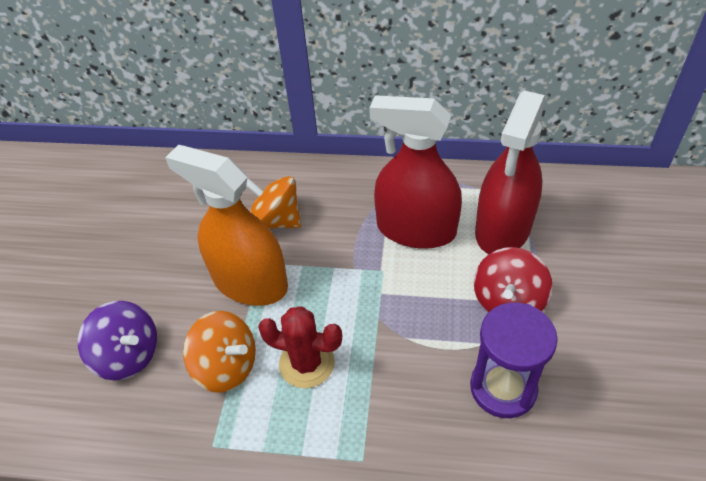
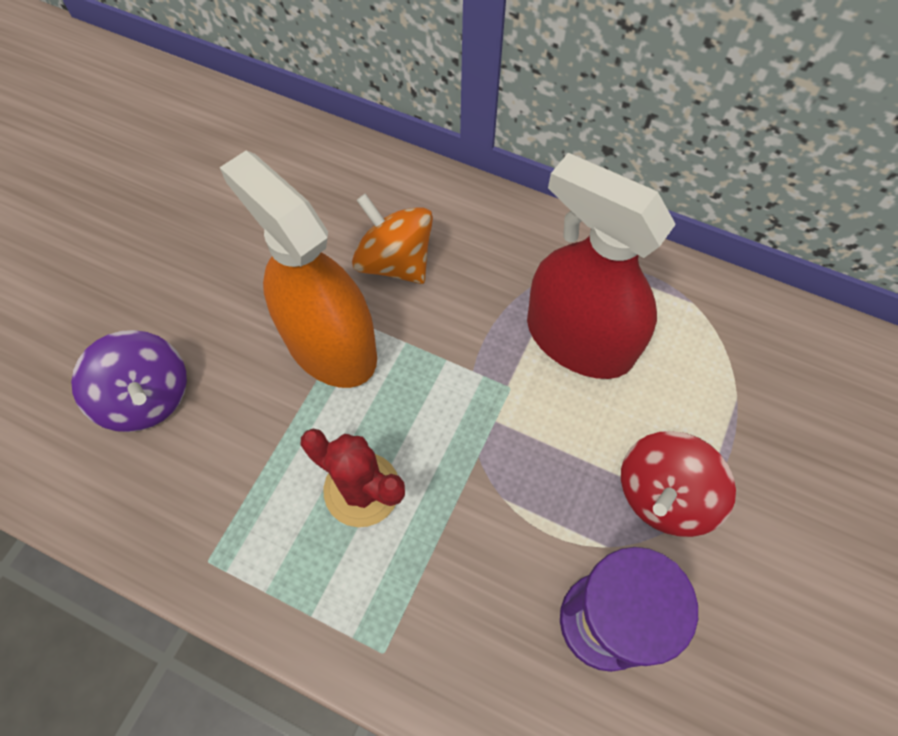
camera: 15 degrees right, 15 degrees up
orange spinning top [183,311,256,393] -> none
red spray bottle [475,90,546,254] -> none

